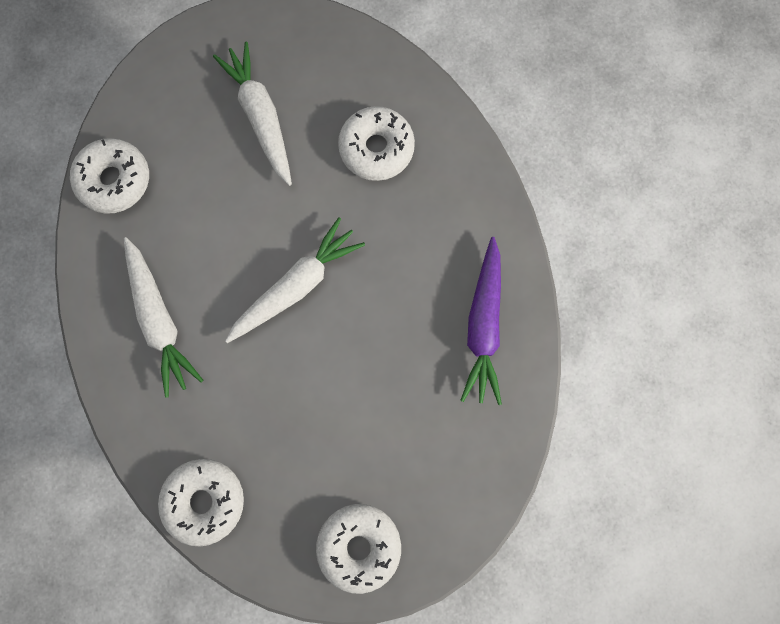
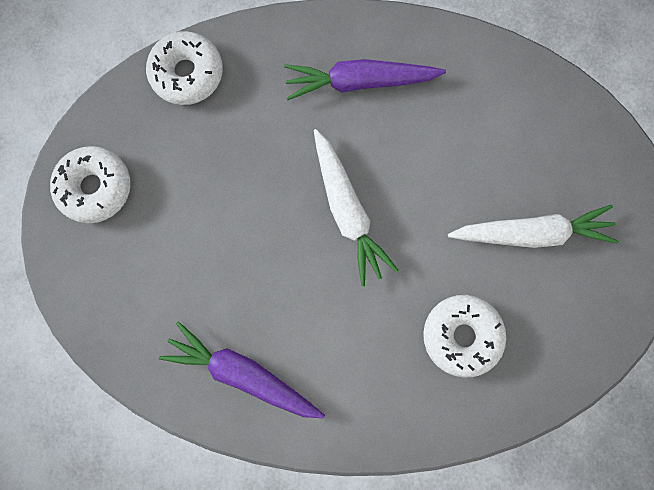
camera: 110 degrees right, 0 degrees up
white donut [70,138,149,214] -> none
white carrot [124,237,204,398] -> purple carrot [284,59,446,100]

